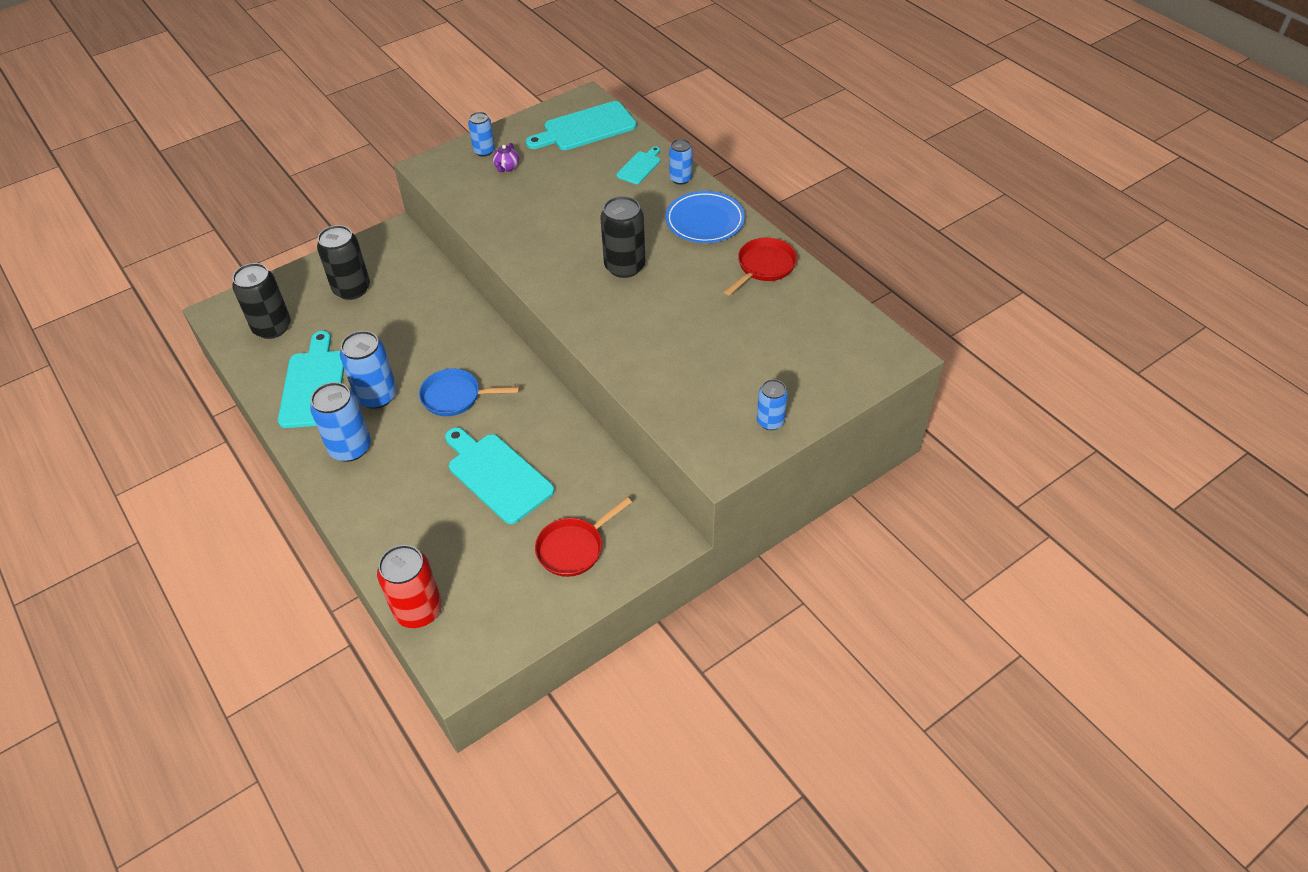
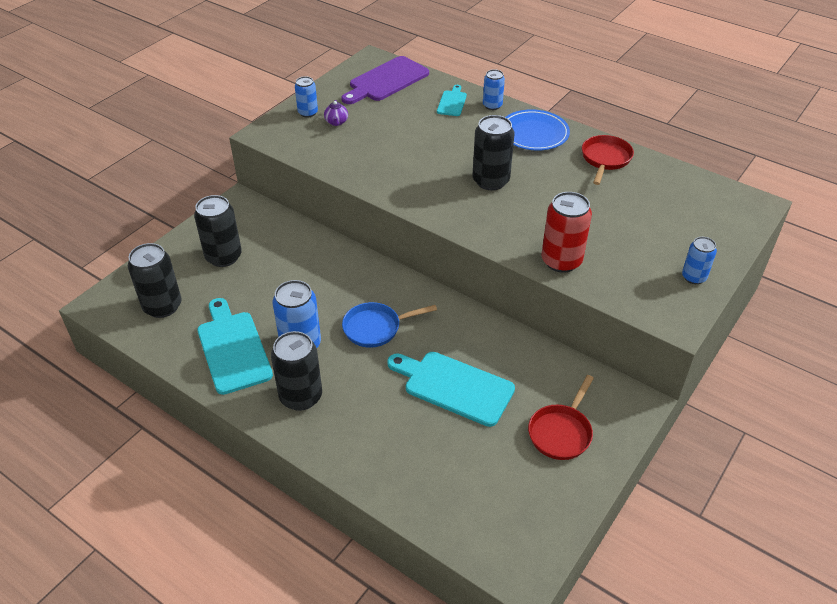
camera: 20 degrees left, 5 degrees down
blue can [310,382,371,462] -> black can [271,331,322,411]
red can [377,545,442,628] -> red can moved to [541,192,592,273]
turquoise cutting board [526,101,637,150] -> purple cutting board [341,56,429,104]

